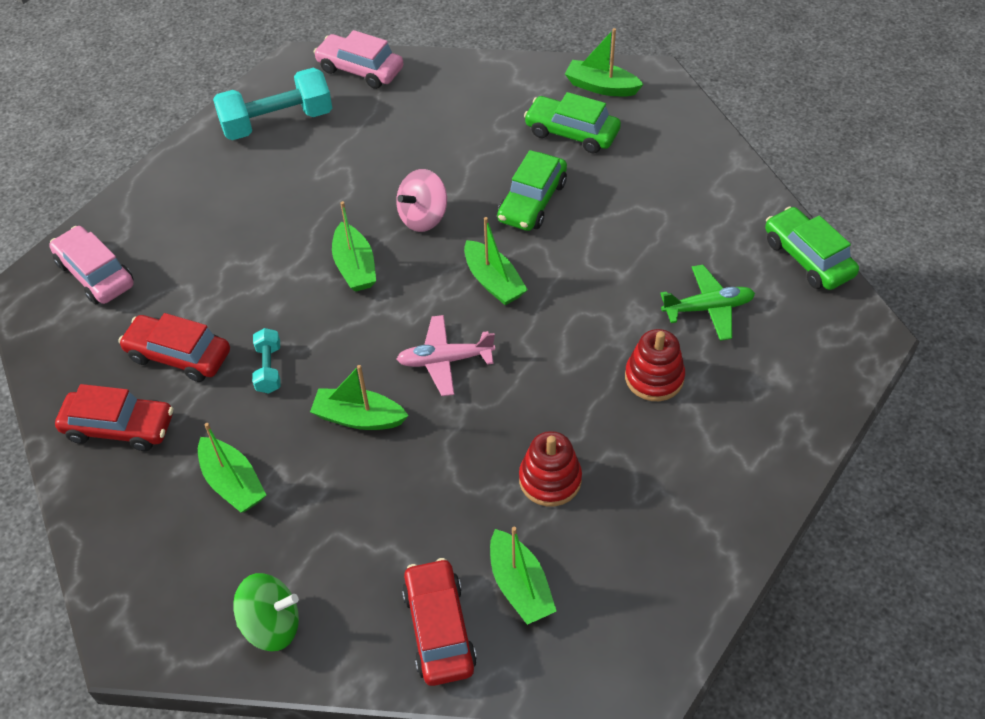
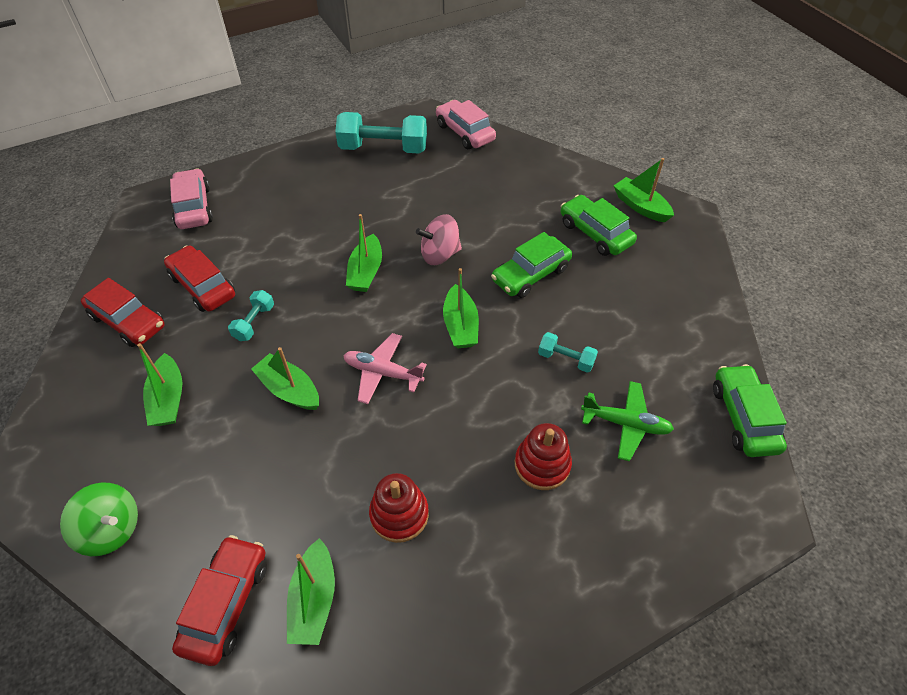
camera: 25 degrees right, 0 degrees up
none -> turquoise dumbbell [538,332,598,373]

